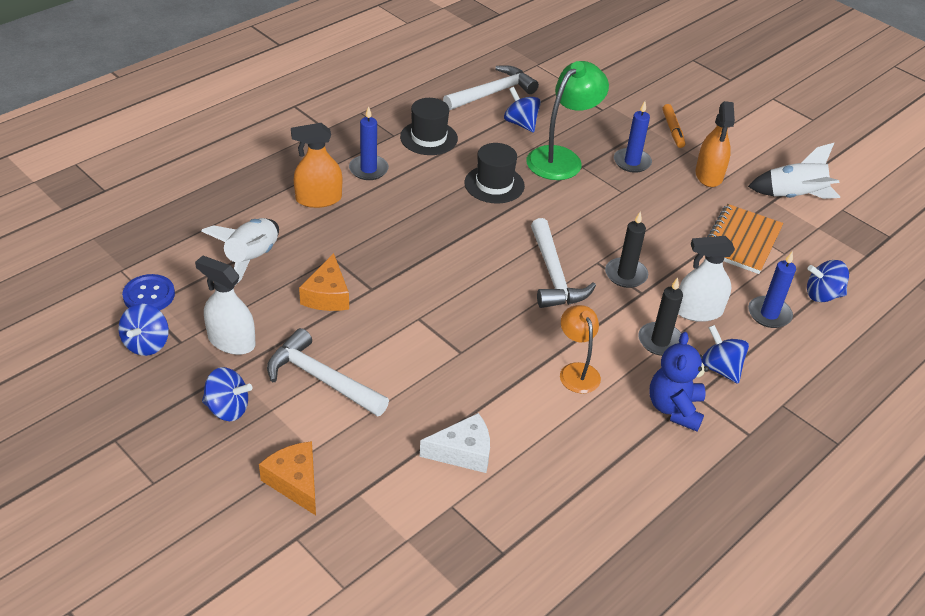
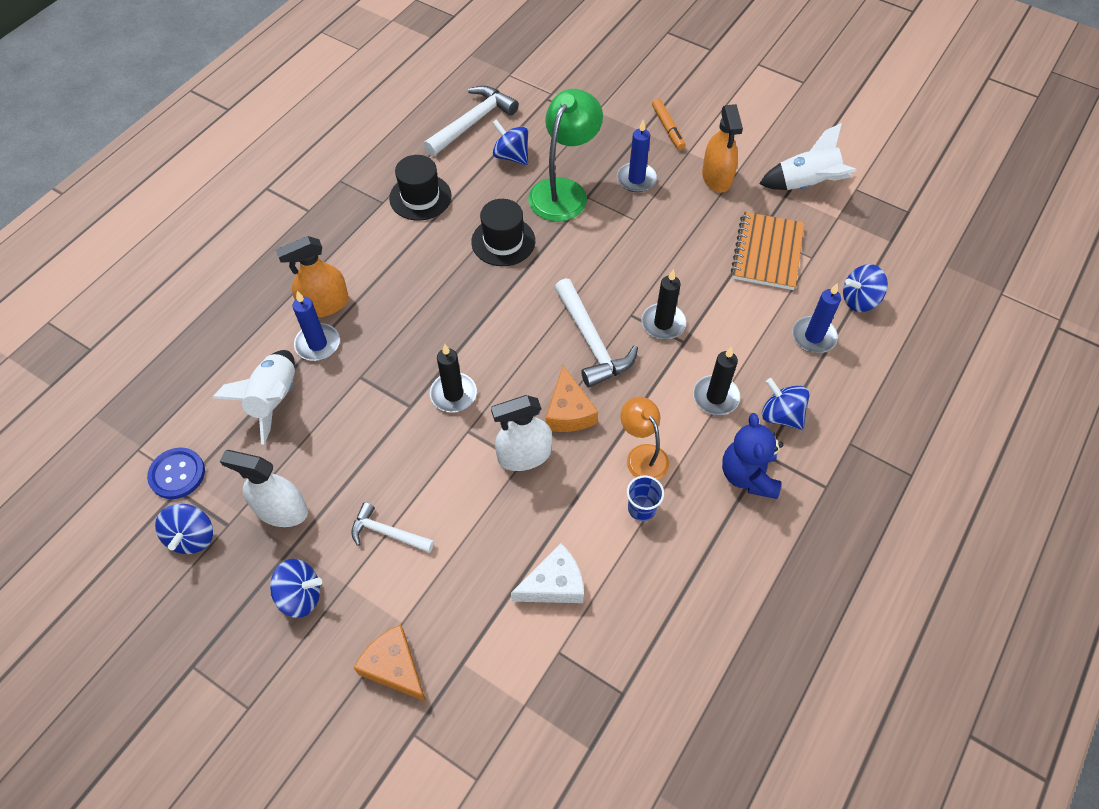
camera: 10 degrees left, 15 degrees up
white hammer [267,328,389,417] -> white hammer [351,502,434,553], size x0.61
orange cheese [299,253,349,311] -> orange cheese moved to [546,366,598,432]
blue candle [349,106,389,180] -> blue candle moved to [292,291,340,361]
white spray bottle [678,236,735,322] -> white spray bottle moved to [491,395,552,471]
none -> black candle [430,344,477,412]
none -> blue cup [627,475,664,521]

